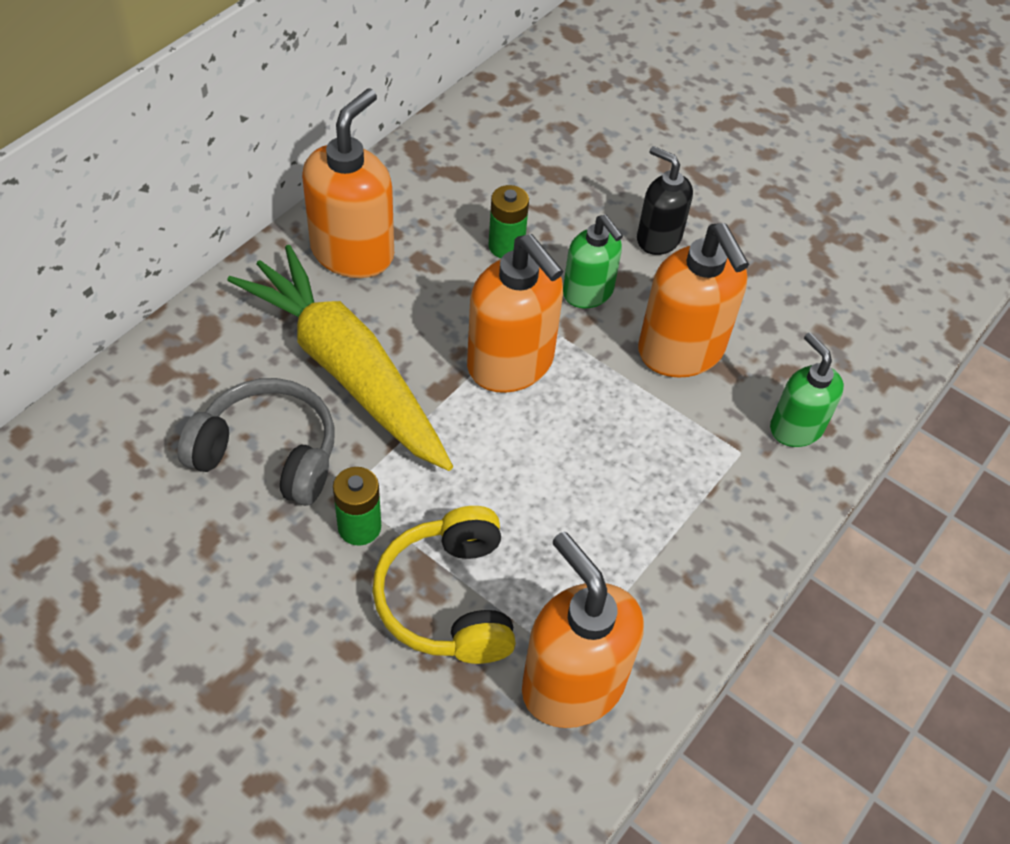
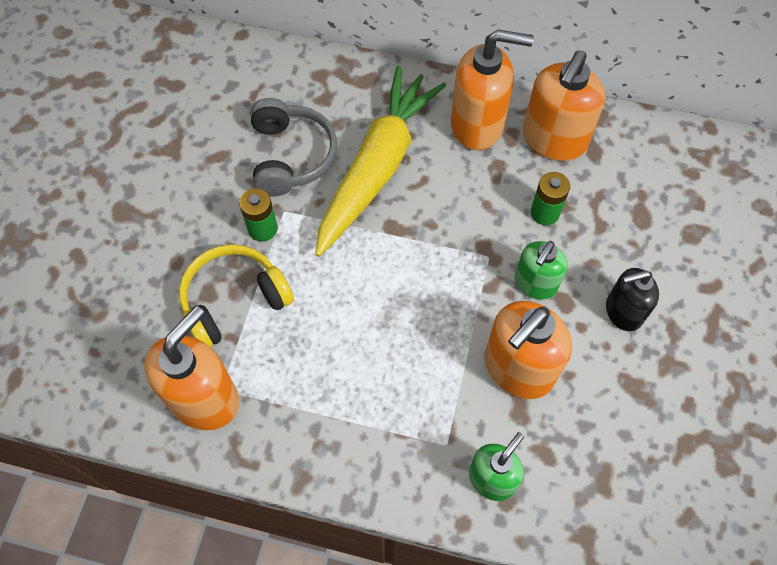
camera: 70 degrees right, 10 degrees up
orange soap dispenser [467,234,563,393] -> orange soap dispenser moved to [523,50,605,161]
black soap dispenser [637,146,693,255] -> black soap dispenser turned 120 degrees counterclockwise [606,268,659,331]

